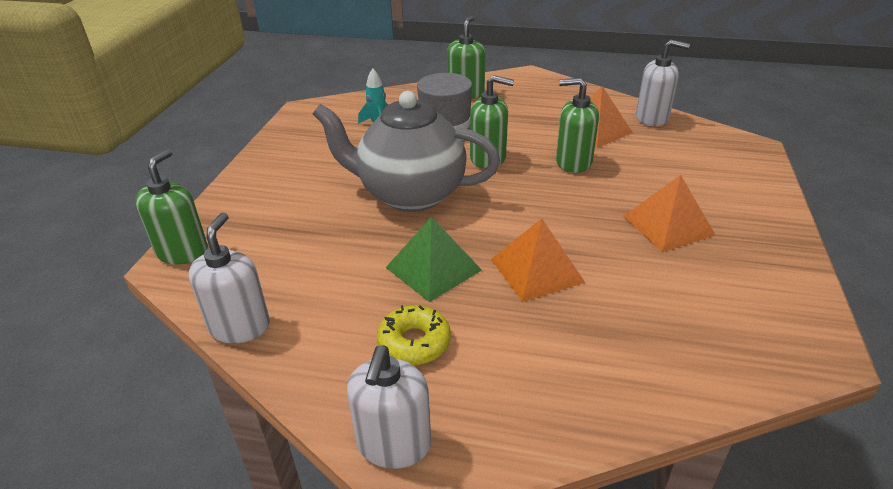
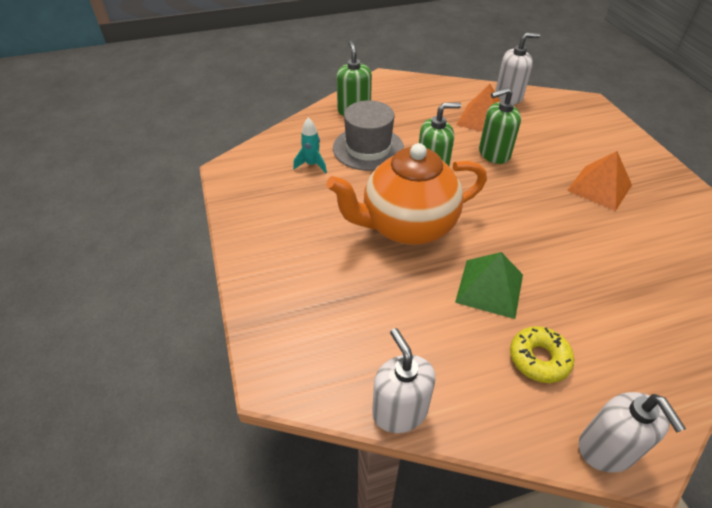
camera: 30 degrees left, 10 degrees up
green soap dispenser [135,149,208,264] -> none
grey teapot [313,91,500,212] -> orange teapot [326,143,487,245]
orange pyramid [491,218,585,302] -> none

